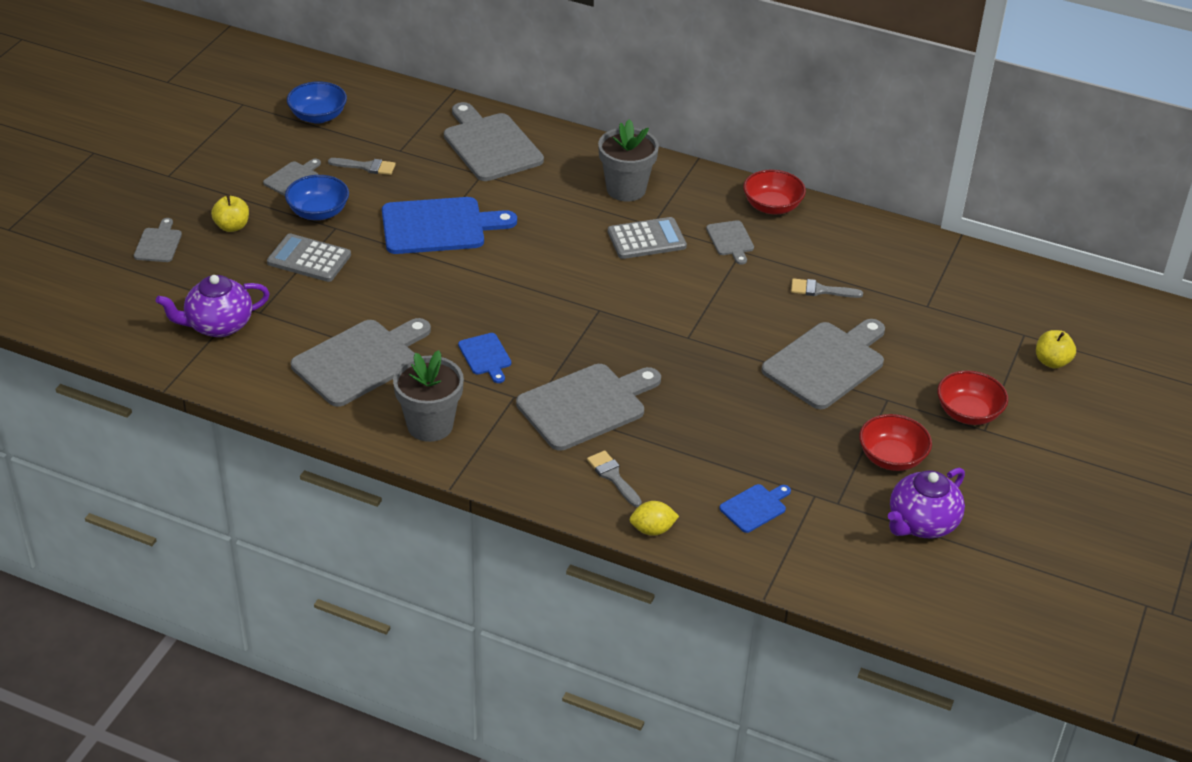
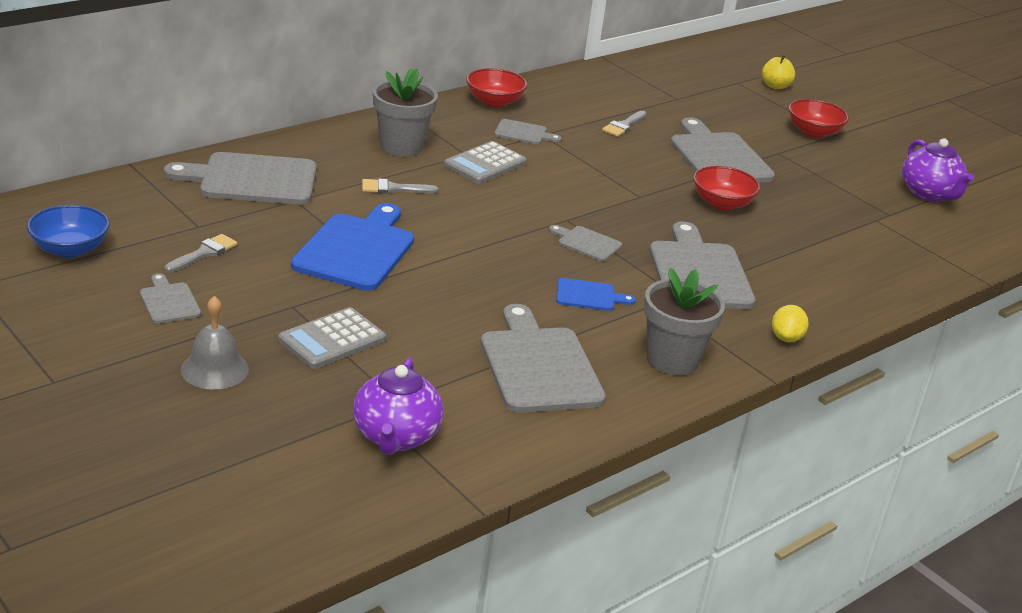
camera: 65 degrees left, 10 degrees down
grey cutting board [134,218,182,262] -> grey cutting board moved to [549,225,622,261]
yellow apple [211,195,249,232] -> grey bell [181,296,249,390]
blue bowl [285,175,349,220] -> none
grey brush [587,450,642,507] -> grey brush moved to [362,179,439,194]
grey calculator [608,217,687,259] -> grey calculator turned 150 degrees counterclockwise [444,141,527,184]
yellow lemon [630,501,679,536] -> yellow lemon moved to [772,305,809,342]
blue cutting board [719,484,791,533] -> none
red bowl [859,414,932,471] -> red bowl moved to [693,166,761,211]

